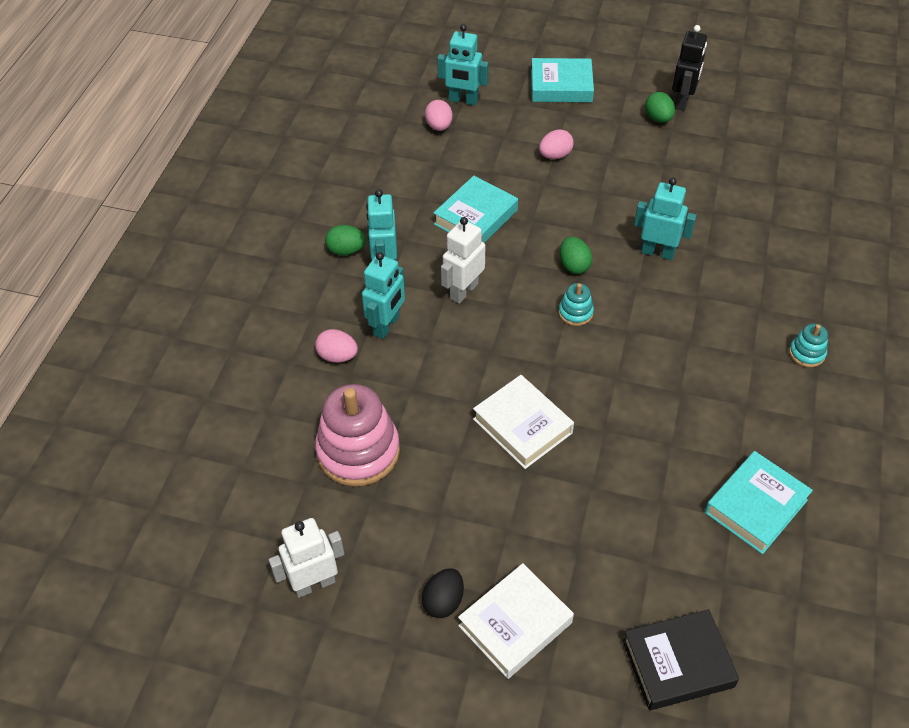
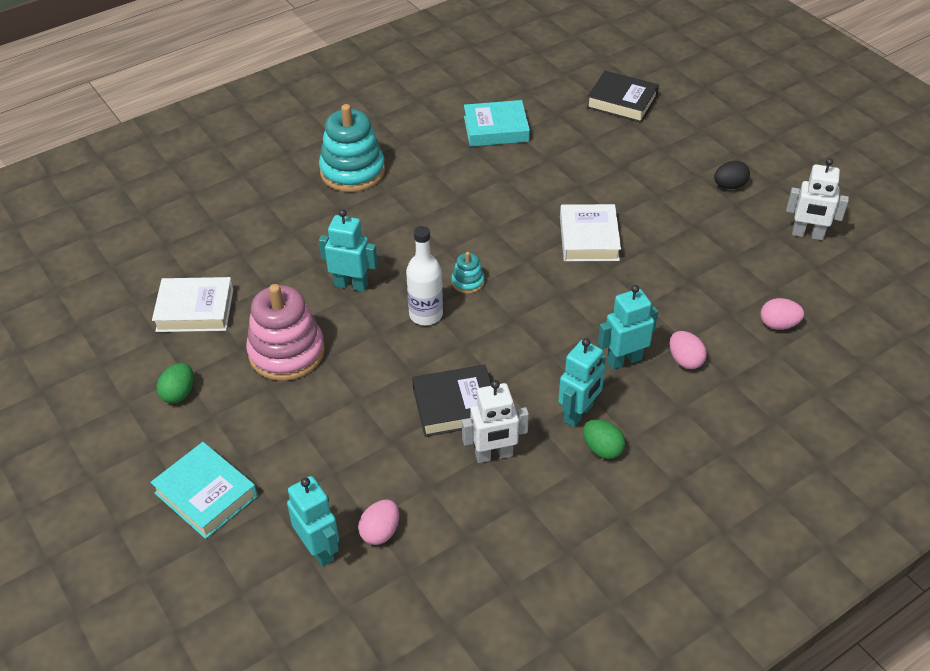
camera: 140 degrees left, 5 degrees down
pink stacking toy [315,384,400,486] -> pink stacking toy moved to [246,284,325,381]
turquoise book [434,176,518,243] -> black book [412,365,491,437]
white robot [441,217,485,304] -> white robot moved to [462,380,529,463]
white book [458,563,574,679] -> white book moved to [152,277,233,332]
pink egg [539,129,574,159] -> pink egg moved to [761,298,804,330]
green egg [560,237,592,274] -> white bottle [406,226,443,325]
turquoise robot [634,178,697,260] -> turquoise robot turned 135 degrees clockwise [319,209,378,292]
black robot [672,25,707,111] -> none
turquoise stacking toy [789,324,828,367] -> turquoise stacking toy [319,104,385,192], size x2.18

